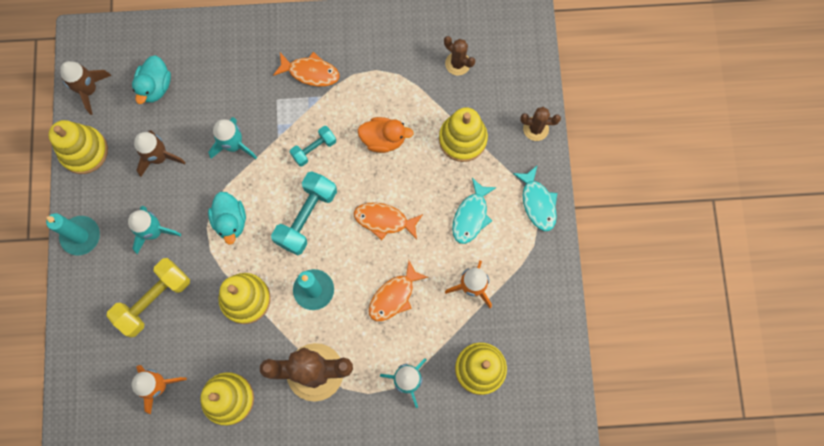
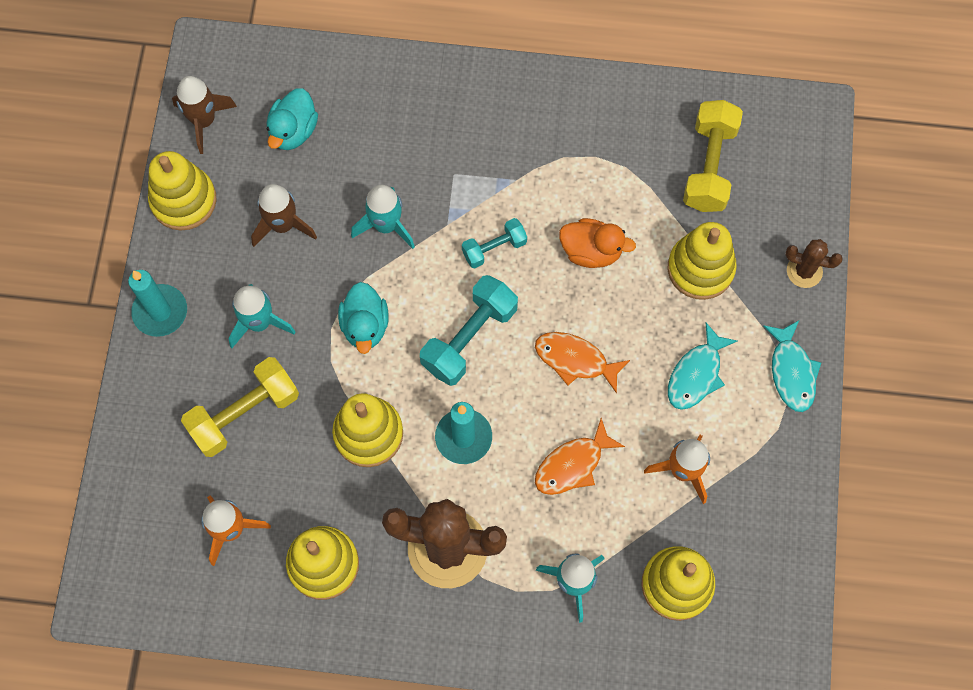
camera: 10 degrees right, 5 degrees down
orange fish [273,52,339,86] -> none
brown cactus [444,36,475,75] -> yellow dumbbell [683,100,743,212]

